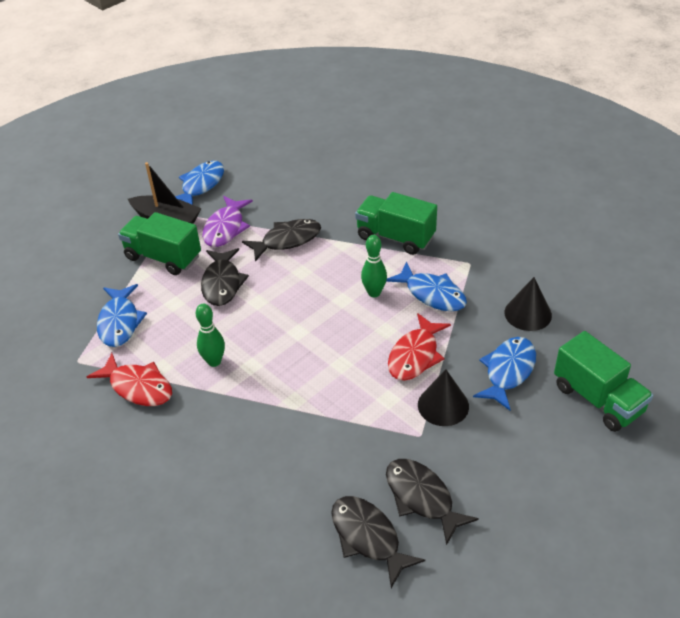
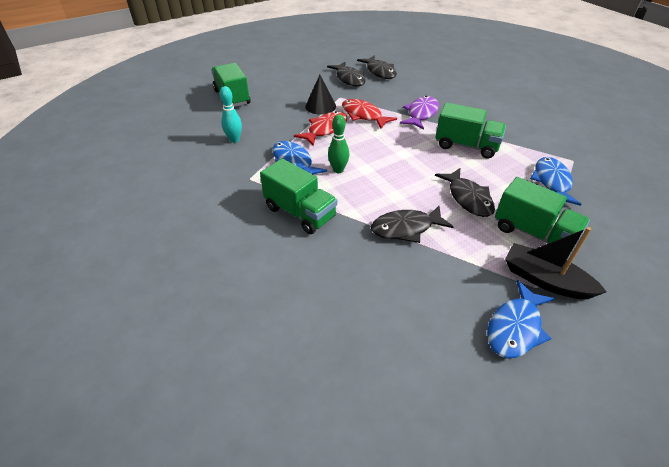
camera: 170 degrees left, 0 degrees up
red fish [87,353,172,406] -> red fish moved to [342,99,397,129]
green bowling pin [196,304,225,367] -> green truck [436,103,506,159]
black fish [201,248,249,306] -> black fish turned 150 degrees clockwise [435,168,495,217]
purple fish [202,196,253,247] -> purple fish moved to [400,96,439,130]
blue fish [473,337,536,410] -> none
black cone [504,277,552,331] -> turquoise bowling pin [220,86,242,143]

